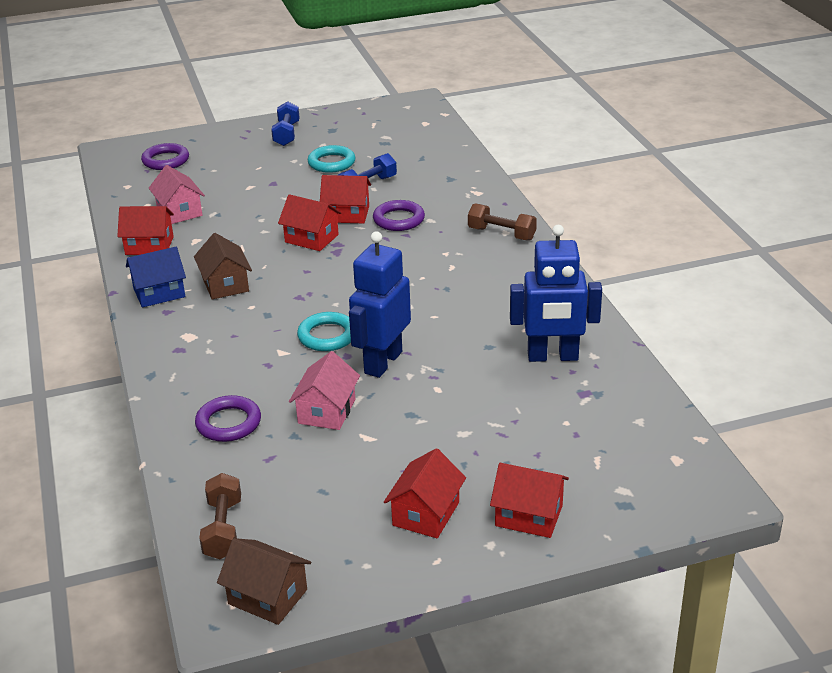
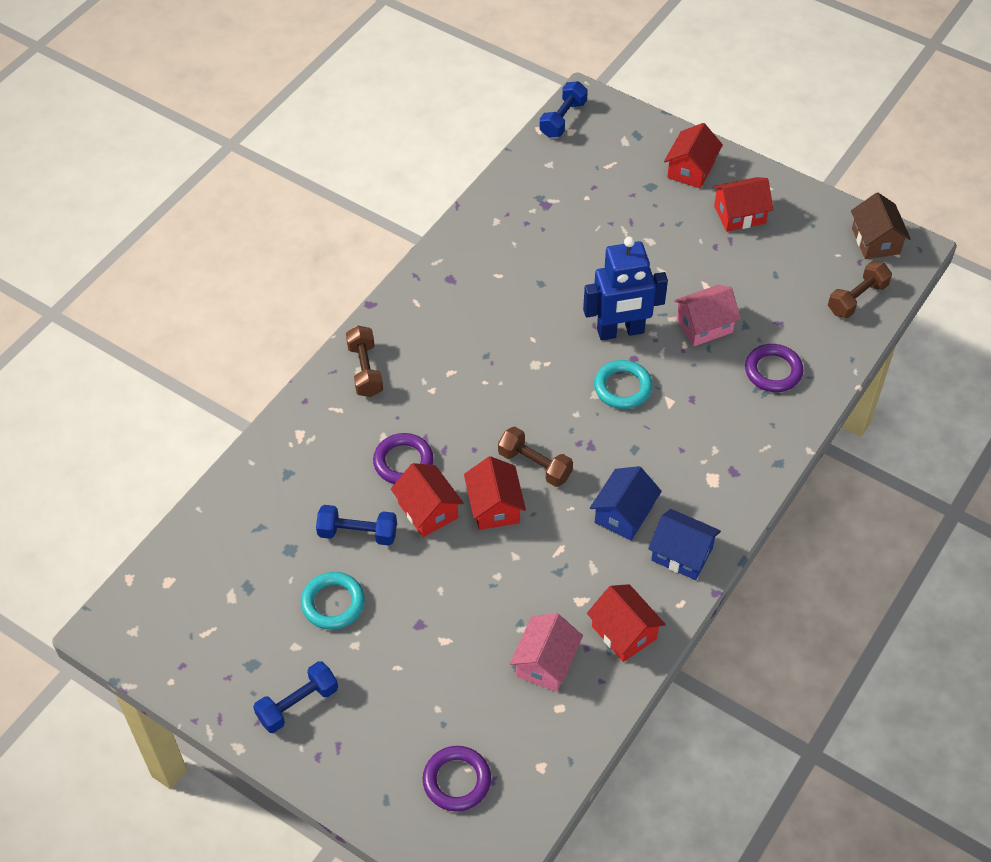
camera: 130 degrees left, 20 degrees up
brown house [194,233,252,300] -> blue house [590,466,662,541]
red house [490,463,569,538] -> red house turned 45 degrees clockwise [664,123,723,189]
blue robot [510,225,602,362] -> none
none -> brown dumbbell [498,427,573,487]
none -> blue dumbbell [539,81,588,138]

